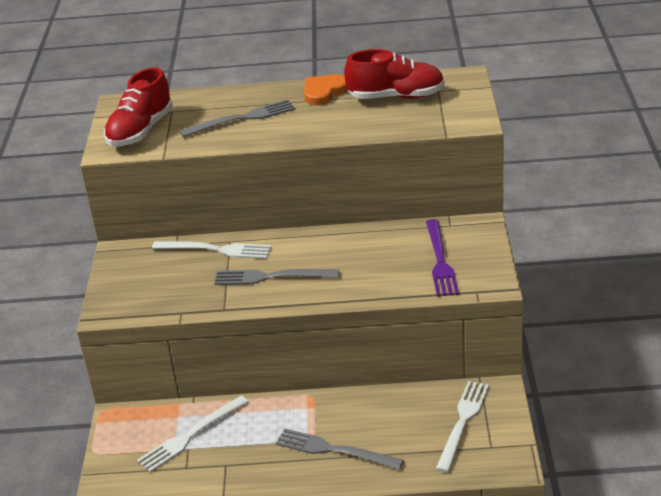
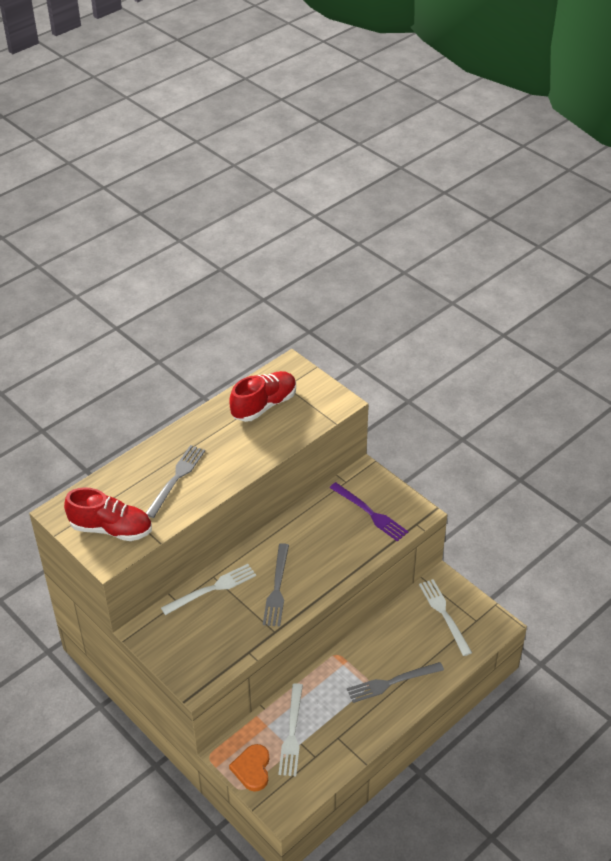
camera: 45 degrees left, 10 degrees up
red shoe [104,67,173,146] -> red shoe turned 60 degrees counterclockwise [64,487,152,541]
grey fork [214,269,339,285] -> grey fork turned 45 degrees counterclockwise [263,543,289,627]
orange heart [304,74,348,105] -> orange heart moved to [229,744,269,792]

